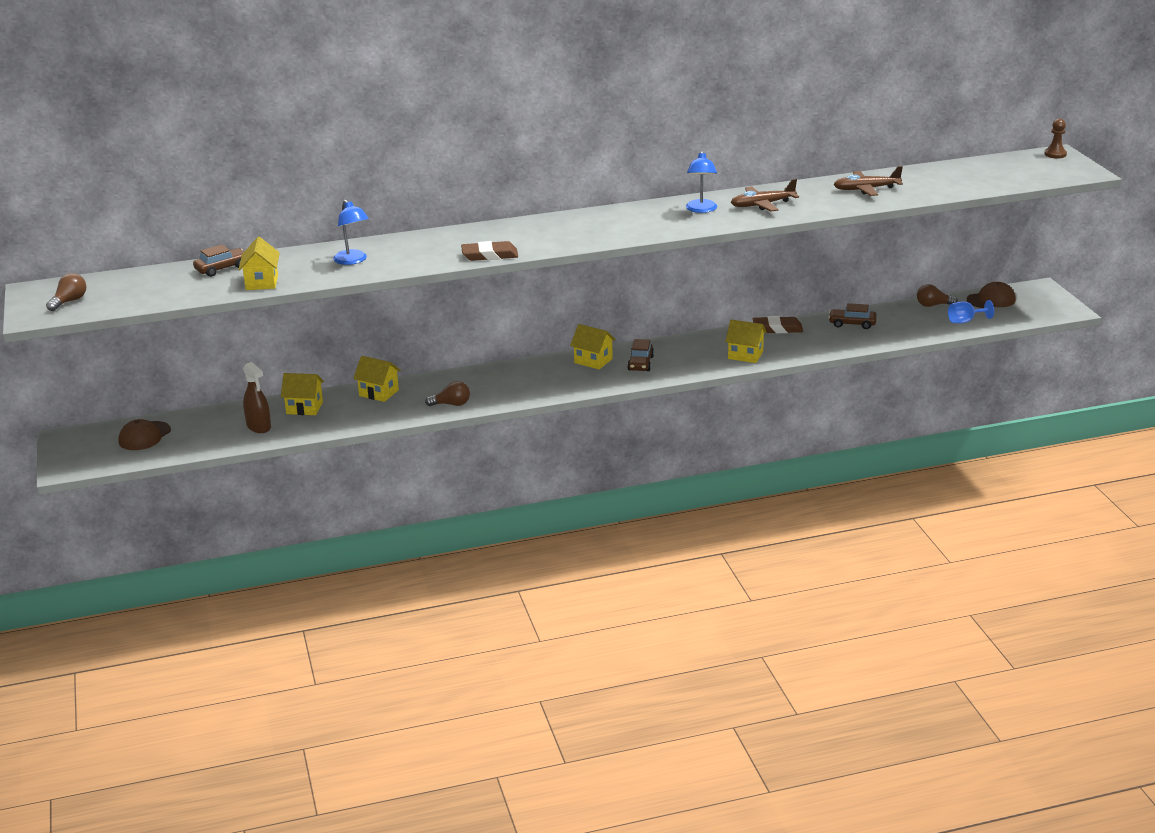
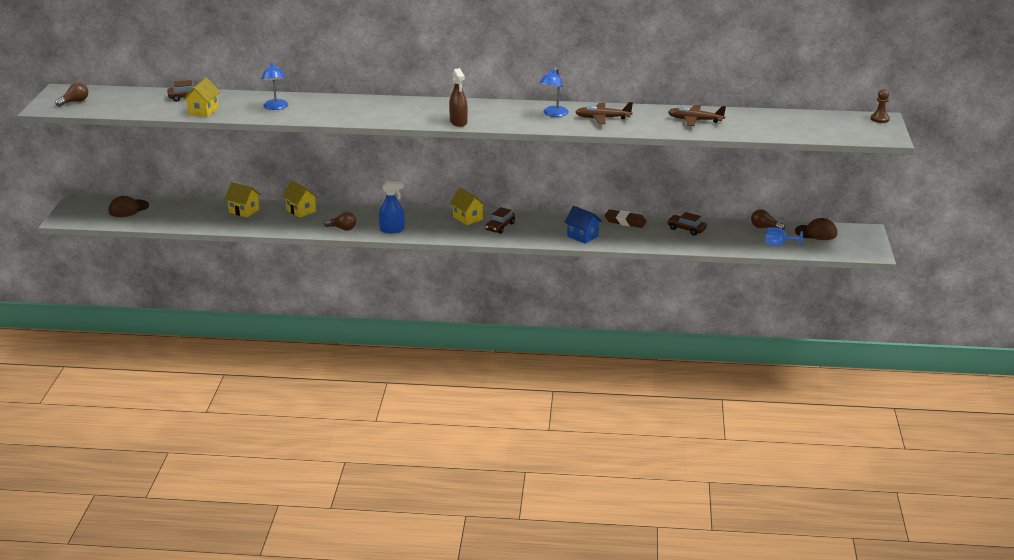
camera: 20 degrees right, 0 degrees up
brown spray bottle [243,362,271,433] -> brown spray bottle moved to [449,68,468,127]
brown eraser [461,241,518,261] -> none
yellow house [725,320,767,363] -> blue house [565,206,602,244]
none -> blue spray bottle [379,181,405,233]

